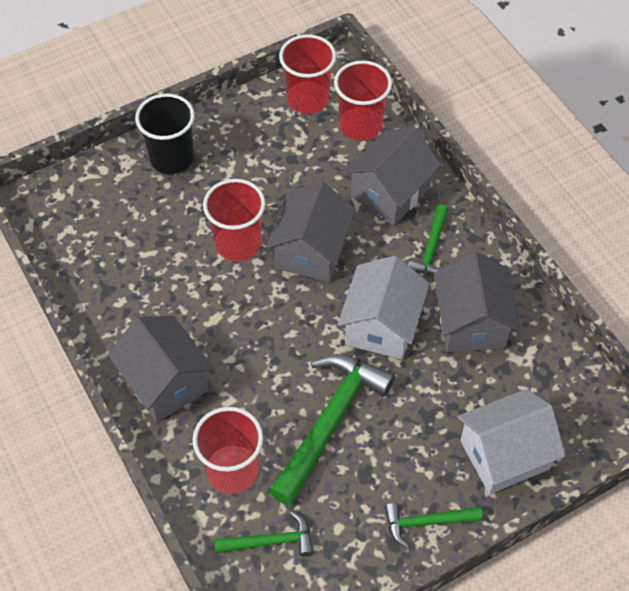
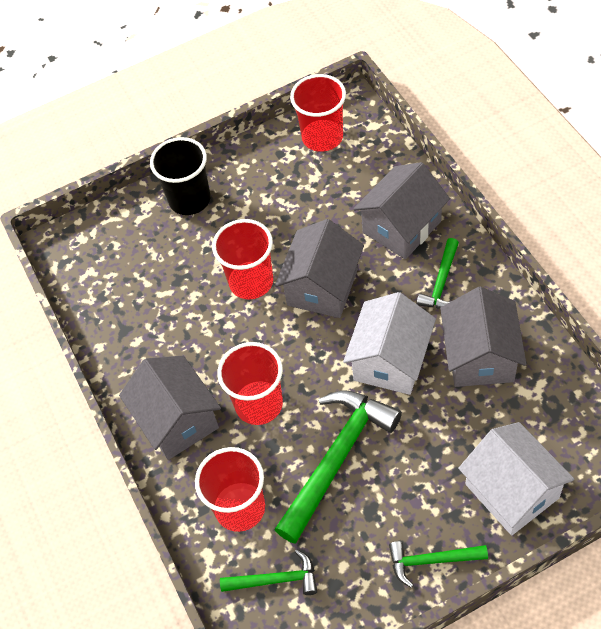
camera: 10 degrees right, 0 degrees up
red cup [334,60,392,141] -> red cup moved to [217,342,283,425]
white house [458,389,566,494] -> white house turned 75 degrees clockwise [458,422,574,535]

